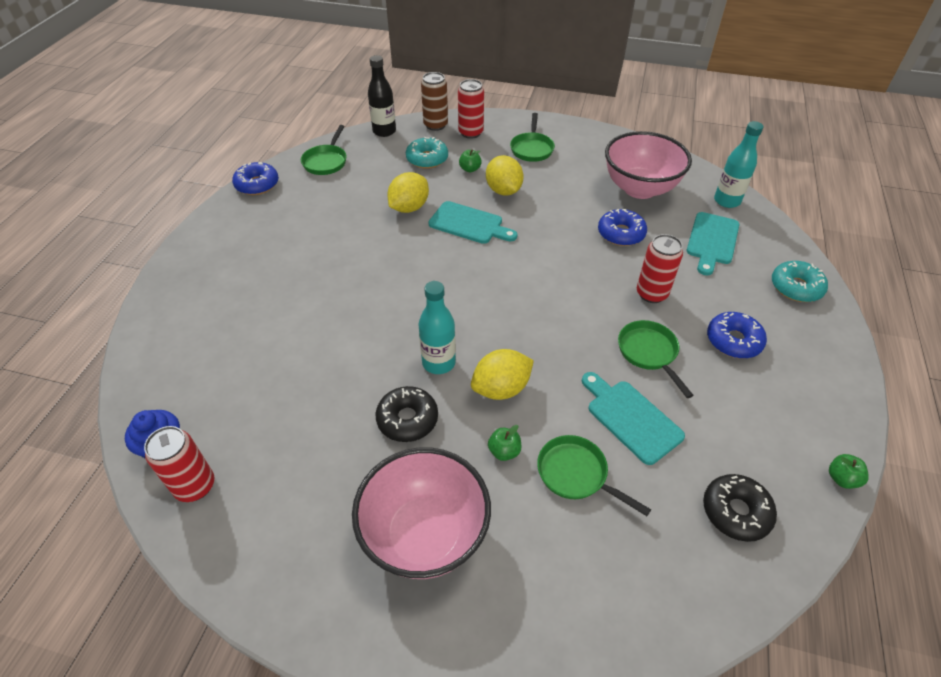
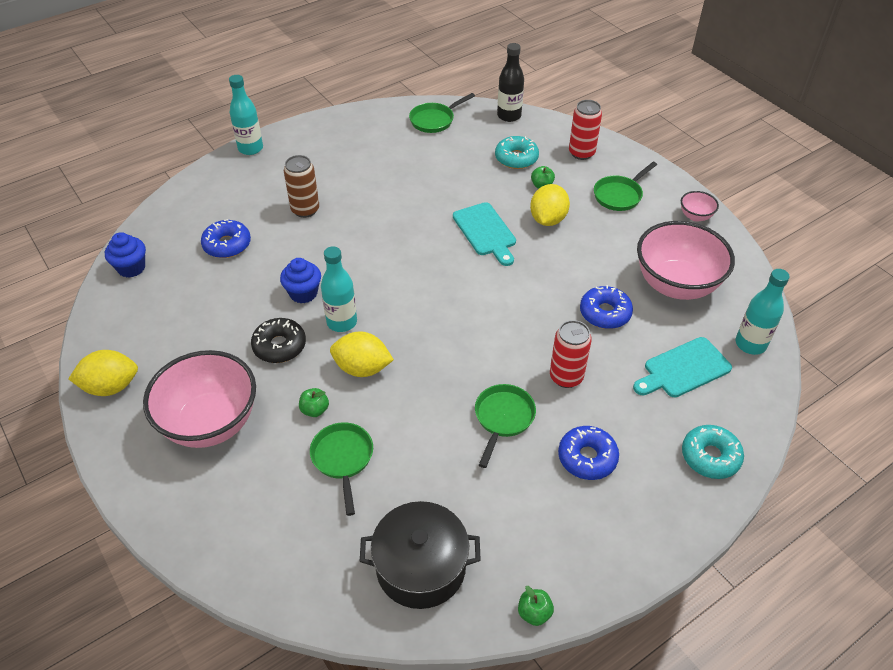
camera: 40 degrees right, 0 degrees up
red can [144,426,214,502] -> none
blue donut [232,162,279,195] -> blue donut moved to [201,219,251,258]
yellow lemon [387,172,429,213] -> yellow lemon moved to [68,350,138,396]
brown can [421,72,448,131] -> brown can moved to [284,155,319,218]
turquoise cutting board [582,372,685,465] -> none
black donut [703,474,777,542] -> black pot [360,501,481,609]
none -> turquoise bottle [229,75,263,155]
none -> blue cupcake [280,258,321,303]
none -> pink bowl [681,191,719,222]

